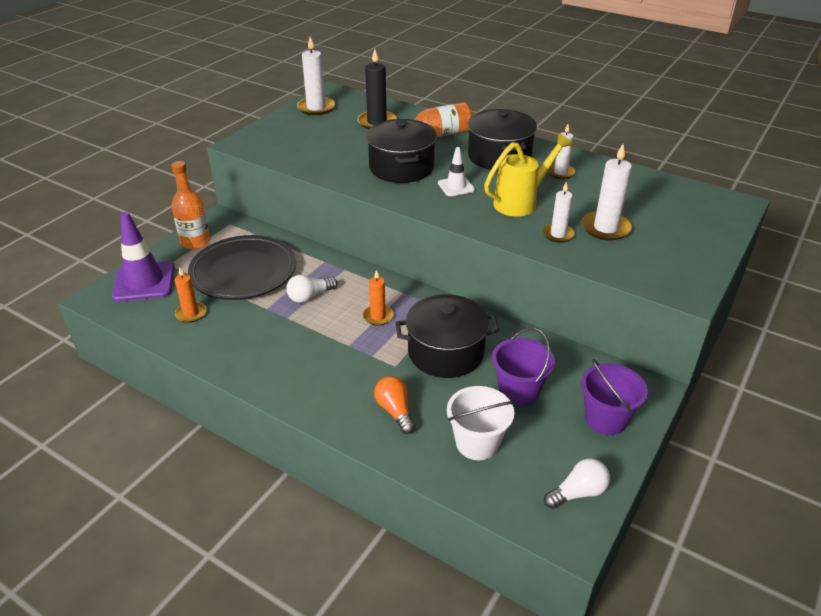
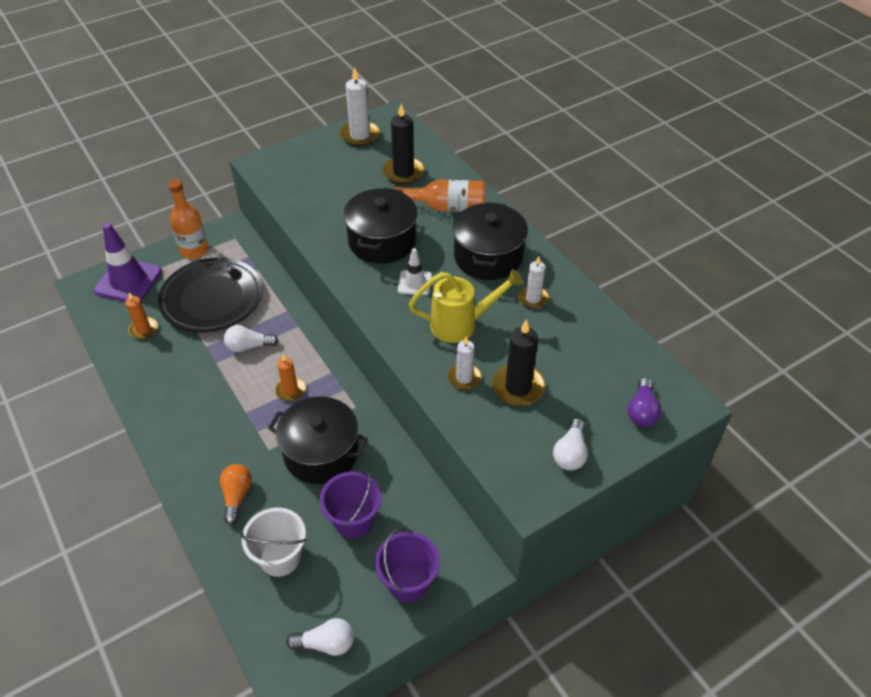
camera: 25 degrees right, 10 degrees up
white candle [582,144,632,241] -> black candle [492,319,545,406]
none -> white light bulb [553,418,588,471]
none -> purple light bulb [628,378,662,427]

